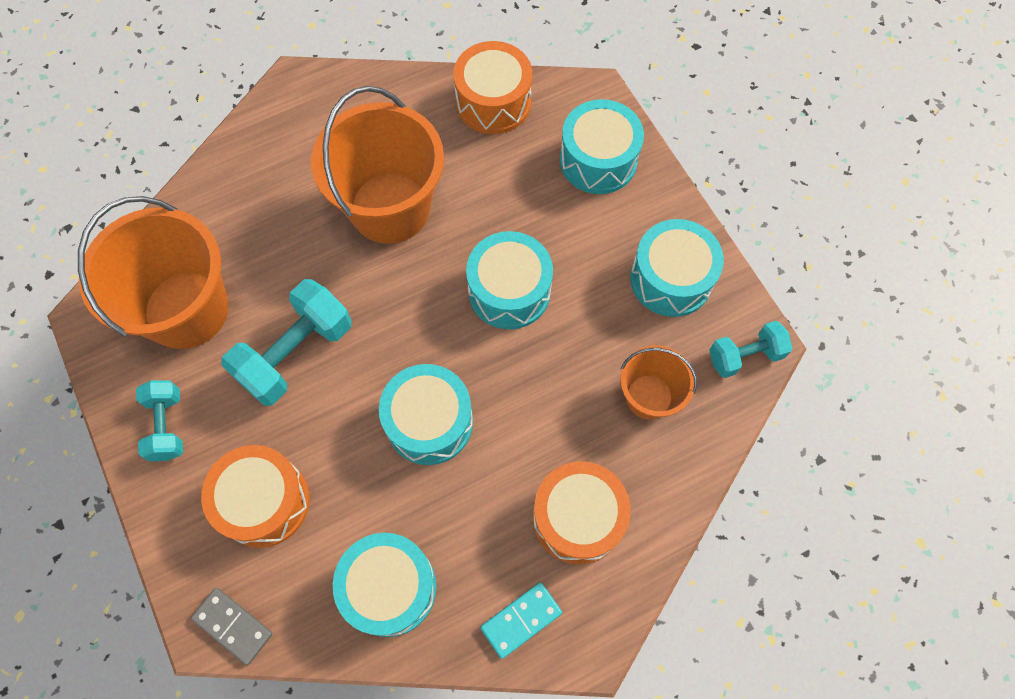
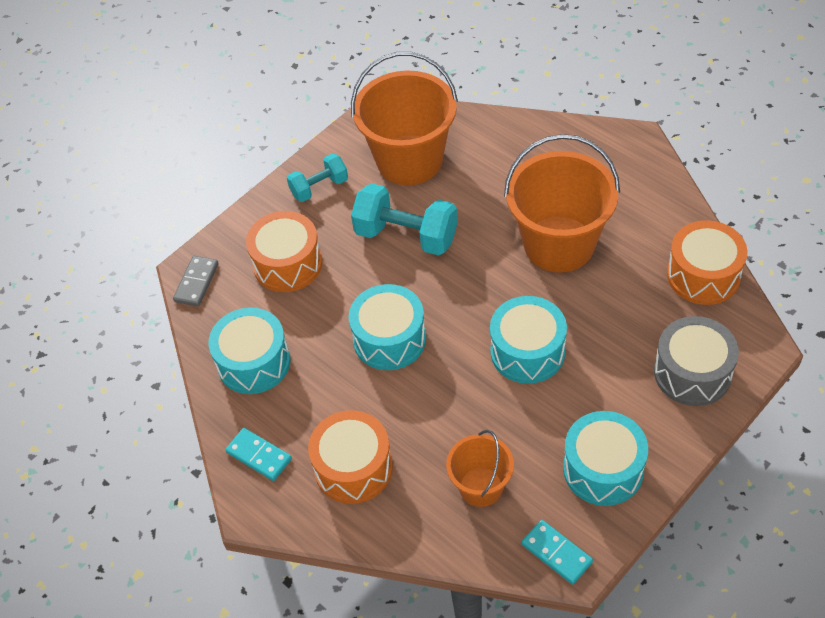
camera: 75 degrees right, 15 degrees down
turquoise drum [560,99,644,194] -> grey drum [654,316,739,406]
turquoise dumbbell [709,321,792,378] -> turquoise domino [522,520,593,584]

